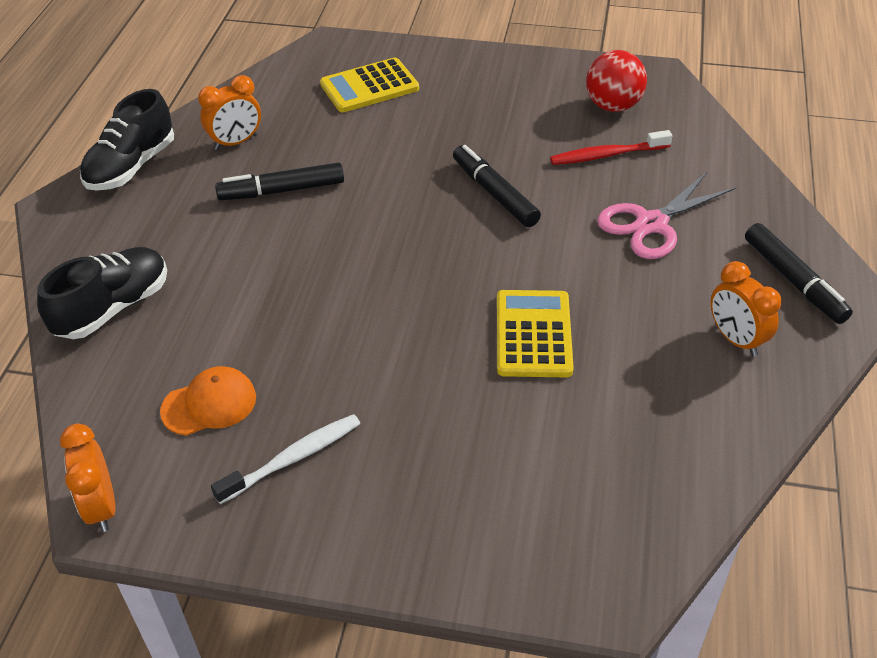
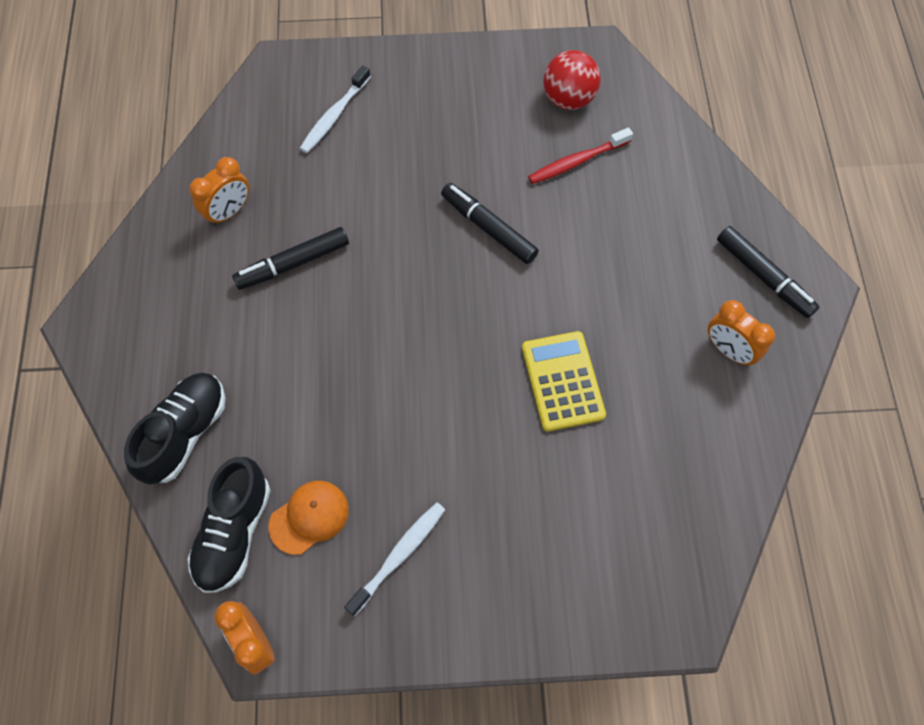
camera: 15 degrees left, 20 degrees up
black shoe [80,89,174,191] -> black shoe moved to [187,457,271,593]
yellow calculator [320,58,419,112] -> white toothbrush [299,65,371,153]
pink scissors [597,171,736,259] -> none

